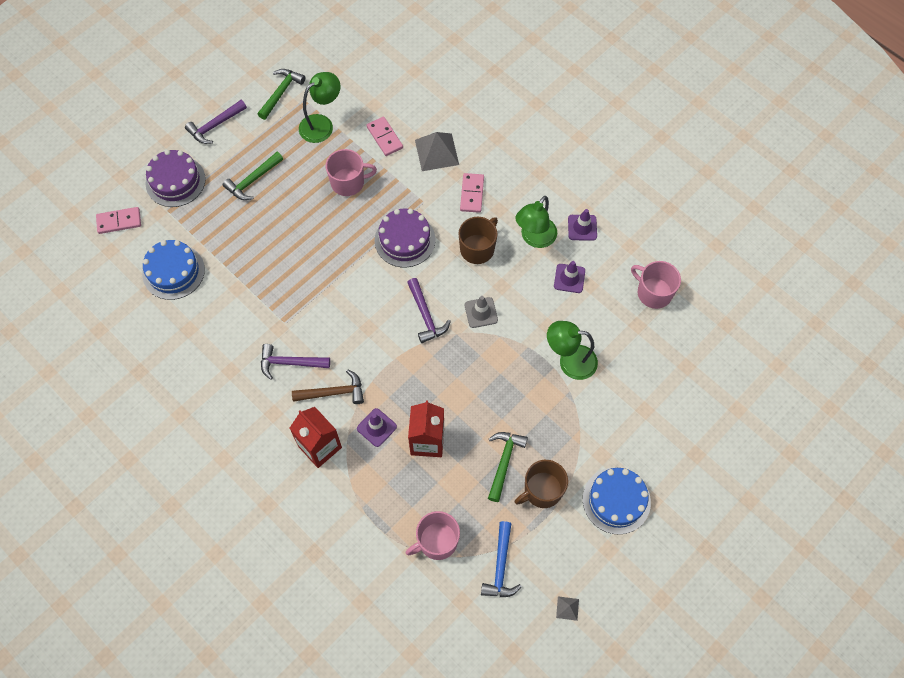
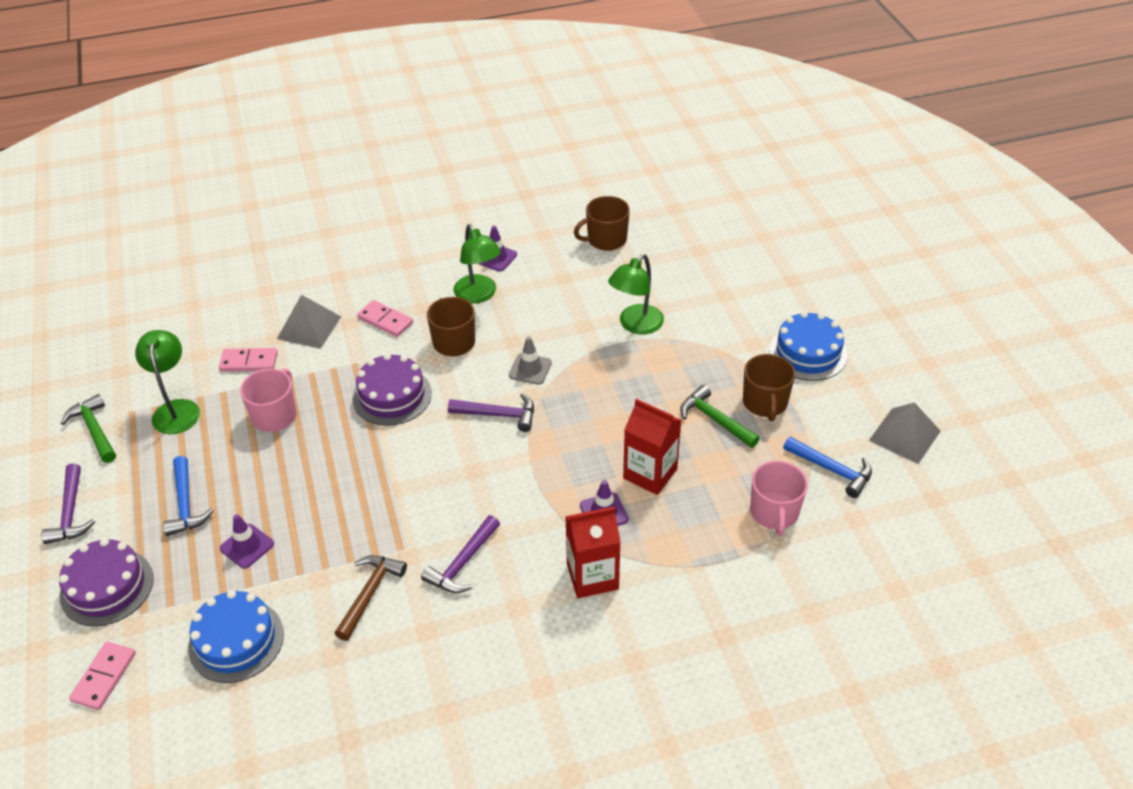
camera: 60 degrees left, 20 degrees down
green hammer [223,152,283,200] -> blue hammer [163,456,214,536]
brown hammer [292,369,364,404] -> brown hammer moved to [334,555,407,641]
purple traffic cone [554,261,585,293] -> purple traffic cone moved to [220,514,274,569]
grey pyramid [556,596,579,621] -> grey pyramid [869,402,941,464], size x2.15
pink mug [631,261,681,309] -> brown mug [574,196,630,251]

